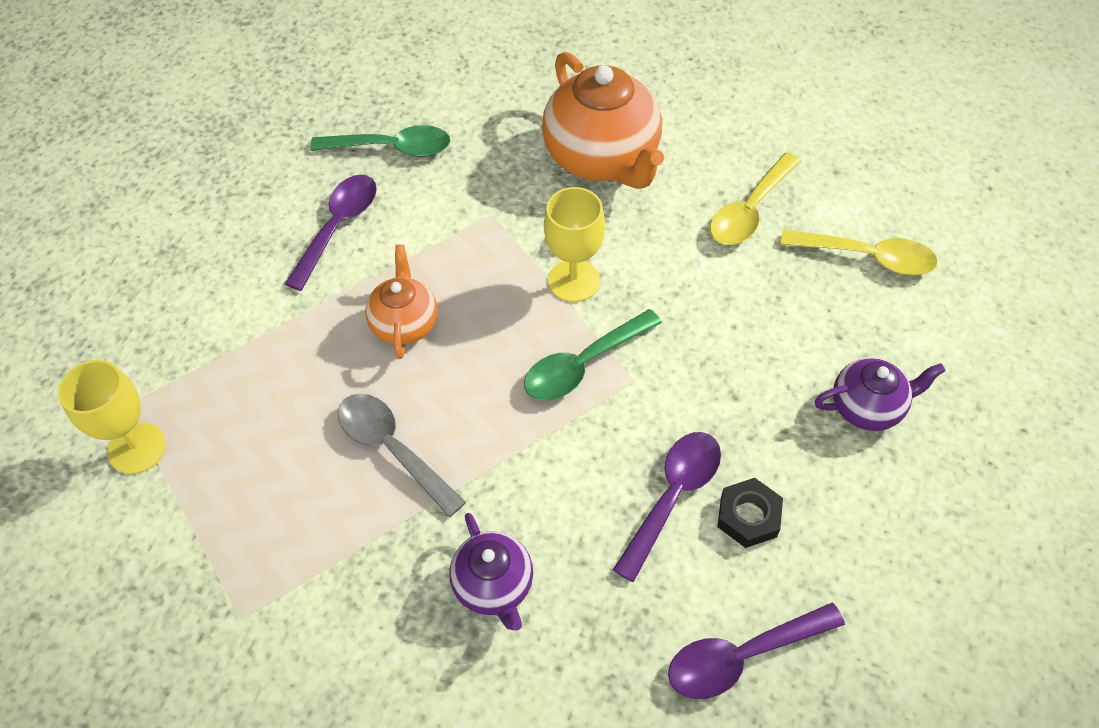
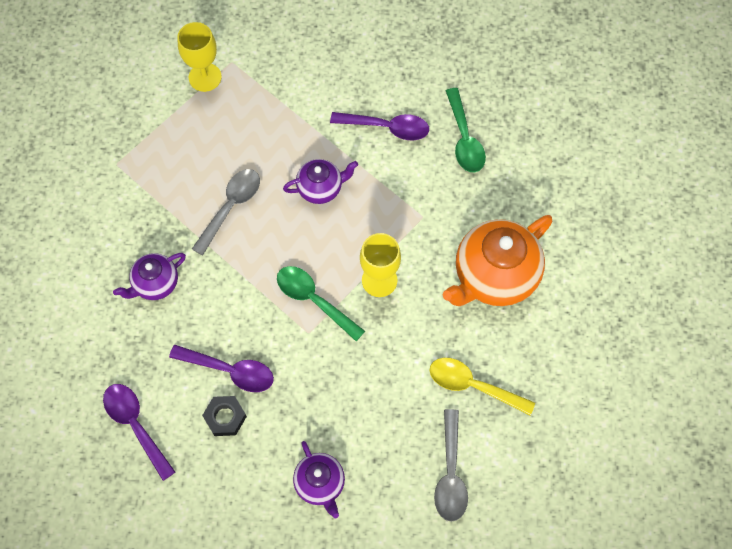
camera: 75 degrees right, 10 degrees up
orange teapot [365,244,438,359] -> purple teapot [283,159,358,204]
yellow spoon [780,230,938,275] -> grey spoon [434,409,468,522]

